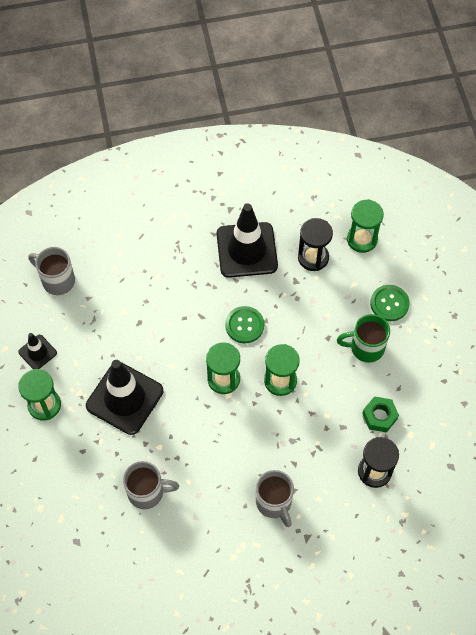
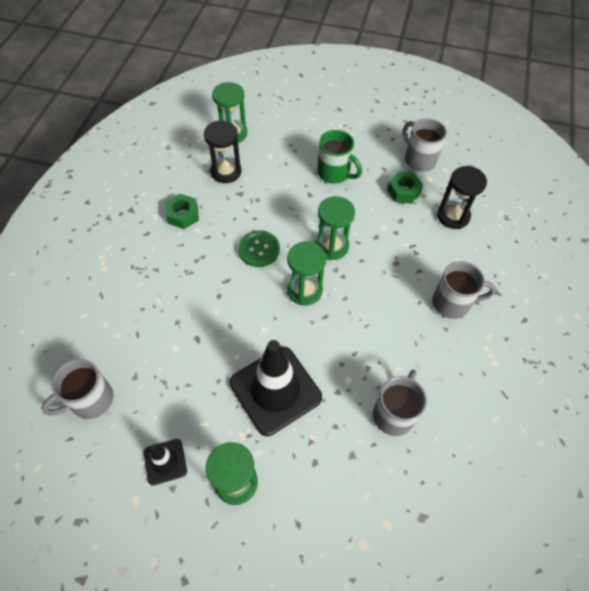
camera: 65 degrees left, 5 degrees down
black traffic cone [217,203,278,278] -> green nut [165,194,199,229]
green mug [337,314,390,363] -> green mug turned 75 degrees counterclockwise [317,130,362,184]
green button [370,285,410,321] -> none
none -> grey mug [403,118,447,172]

